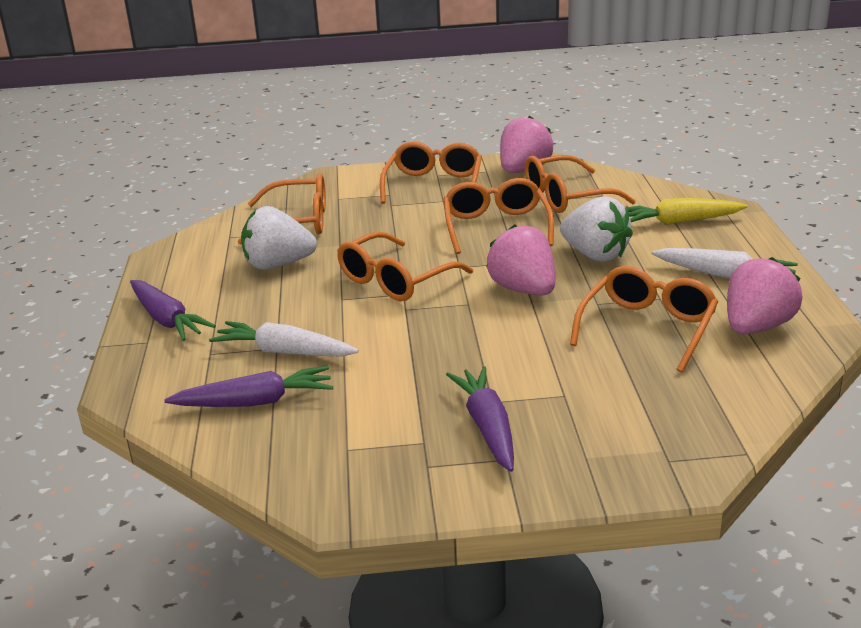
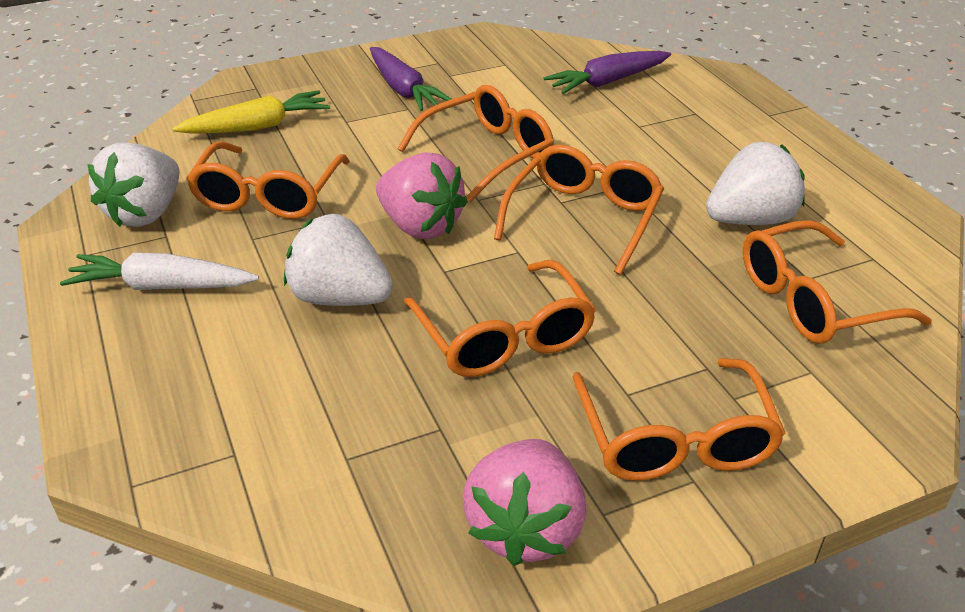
camera: 160 degrees right, 10 degrees up
purple carrot [130,280,216,341] -> none
white carrot [209,321,359,357] -> none
orange glasses [525,155,636,213] -> orange glasses moved to [397,85,554,202]
yellow carrot [628,198,748,225] -> yellow carrot moved to [172,90,330,134]
pink strawberry [727,257,803,334] -> white strawberry [88,143,180,227]

